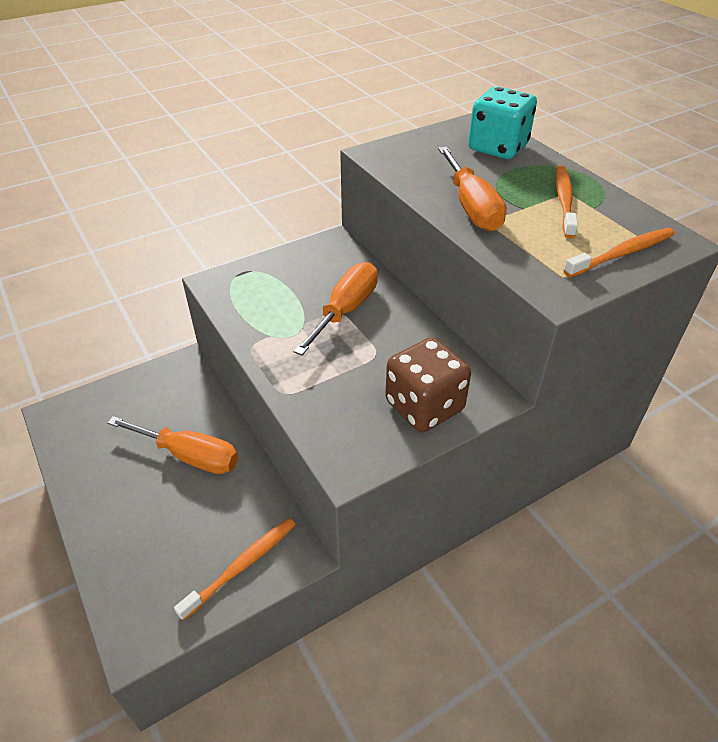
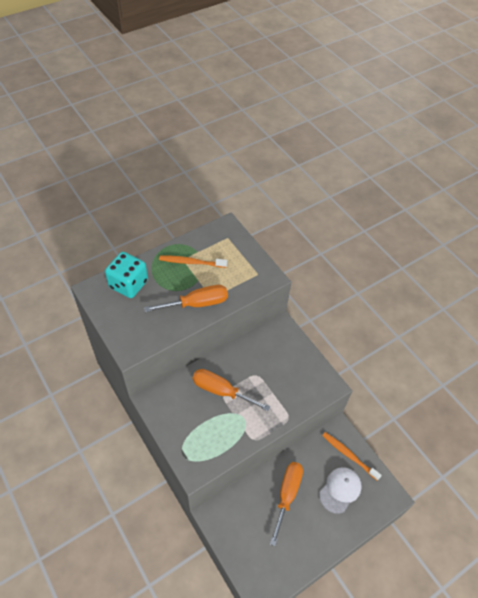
camera: 95 degrees left, 10 degrees up
brown dice [385,337,471,432] -> none
orange toothbrush [563,228,675,277] -> none
none -> white cap [319,467,362,514]

